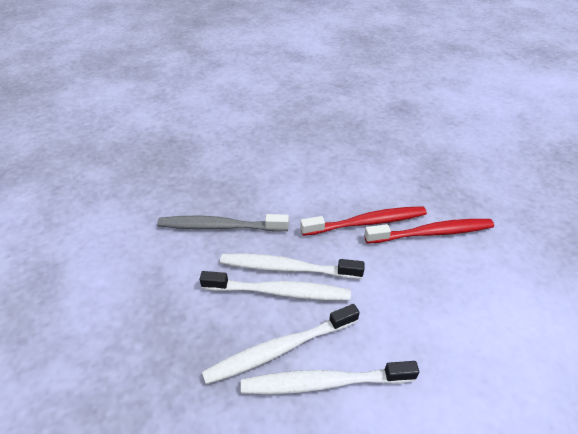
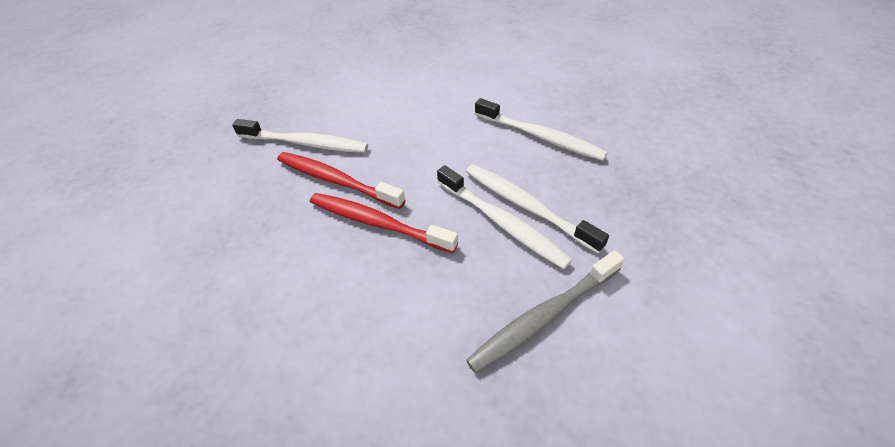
camera: 140 degrees left, 5 degrees up
grey toothbrush [157,214,289,232] -> grey toothbrush turned 105 degrees clockwise [466,250,625,373]
white toothbrush [202,304,360,384] -> white toothbrush moved to [232,119,368,153]

